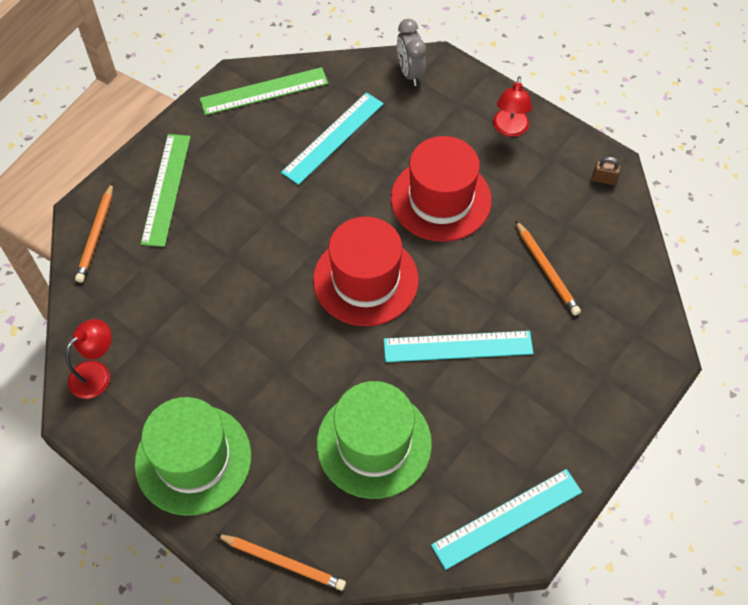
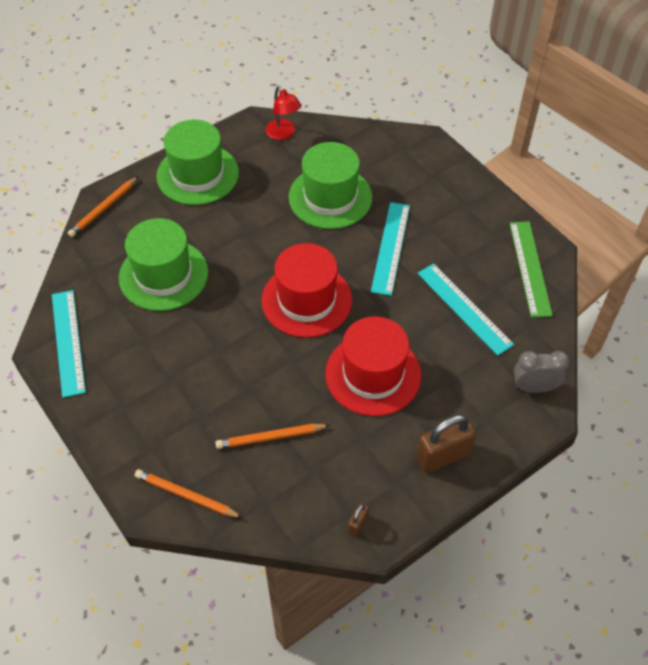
camera: 105 degrees right, 5 degrees down
orange pencil [75,182,113,283] -> orange pencil moved to [135,469,243,518]
green ruler [141,134,191,247] -> none
turquoise ruler [384,331,533,362] -> turquoise ruler moved to [371,202,410,296]
red lamp [493,76,532,137] -> brown padlock [416,415,476,473]
none -> green hat [289,142,372,229]

